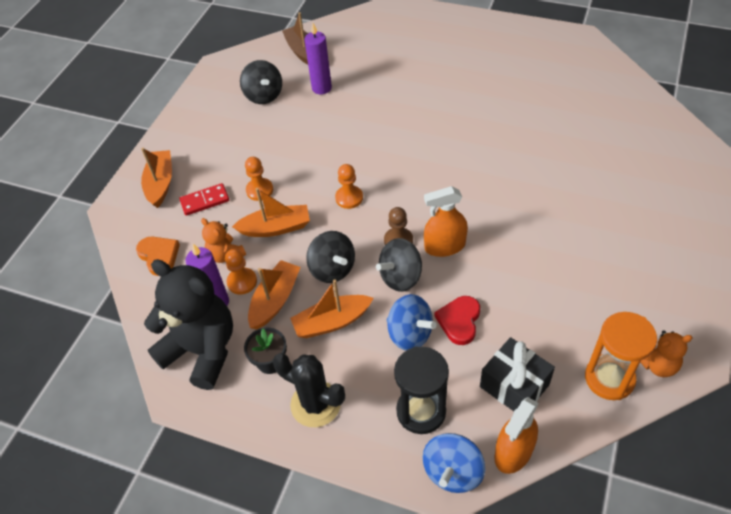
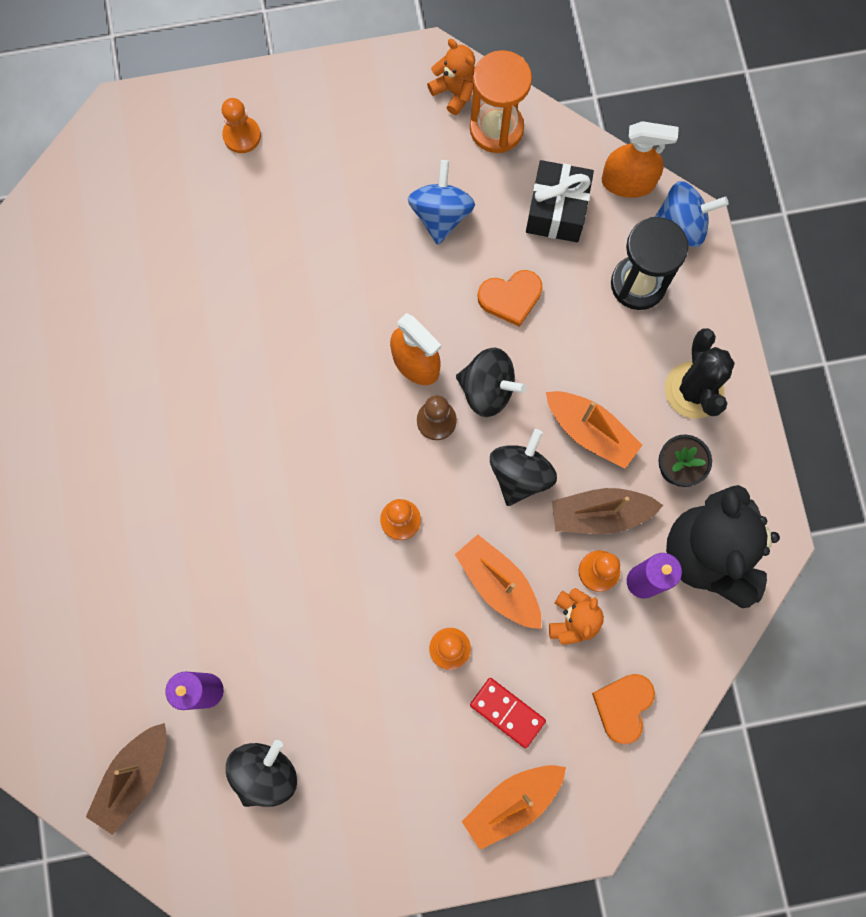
camera: 125 degrees left, 25 degrees up
orange boat [248,260,301,329] -> brown boat [552,488,663,534]
blue spinning top [387,294,437,351] -> blue spinning top moved to [408,160,475,245]
red heart [434,296,480,345] -> orange heart [477,270,542,327]
none -> orange pawn [221,98,261,153]

